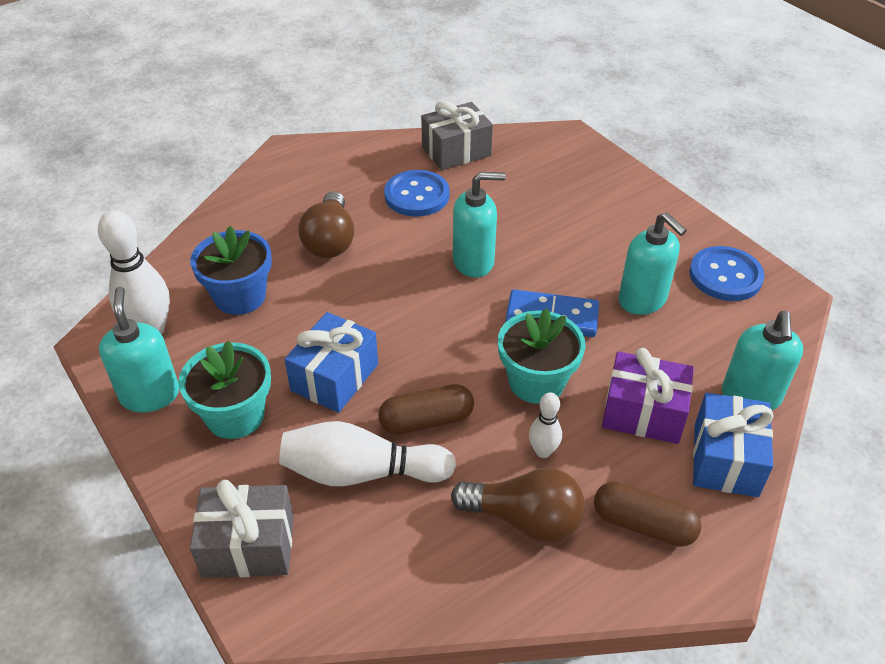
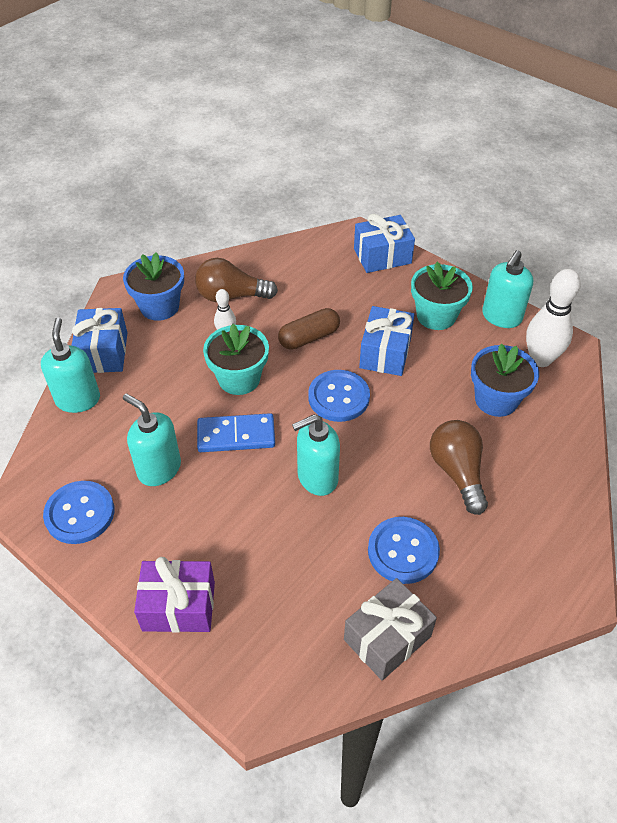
camera: 165 degrees right, 5 degrees up
turquoise soap dispenser [99,287,179,413] -> turquoise soap dispenser turned 60 degrees clockwise [482,250,533,328]
grey gift [190,480,294,578] -> blue gift [354,214,415,273]
white bowling pin [279,421,456,486] -> none
brown capsule [594,481,702,547] -> blue flower pot [123,253,184,321]
purple gift [602,348,694,444] -> purple gift moved to [134,557,215,633]
none -> blue button [308,370,370,422]

